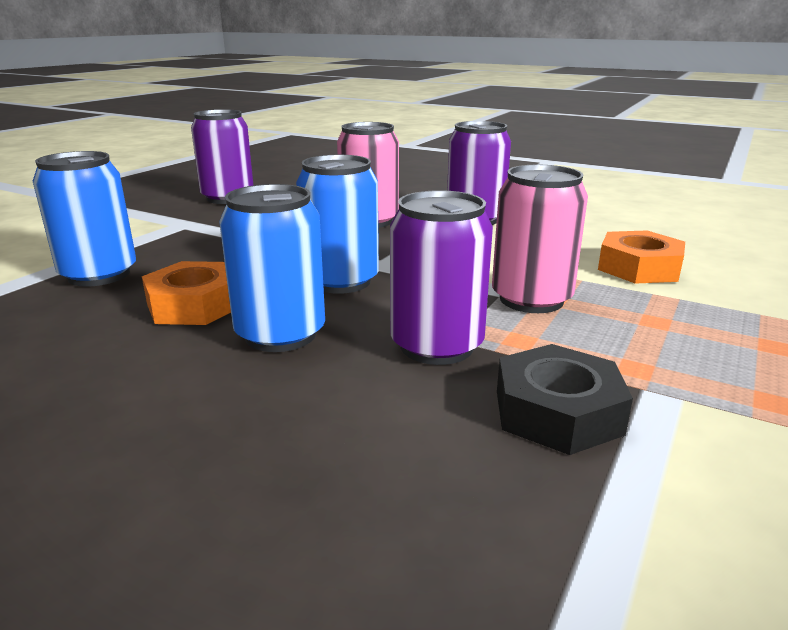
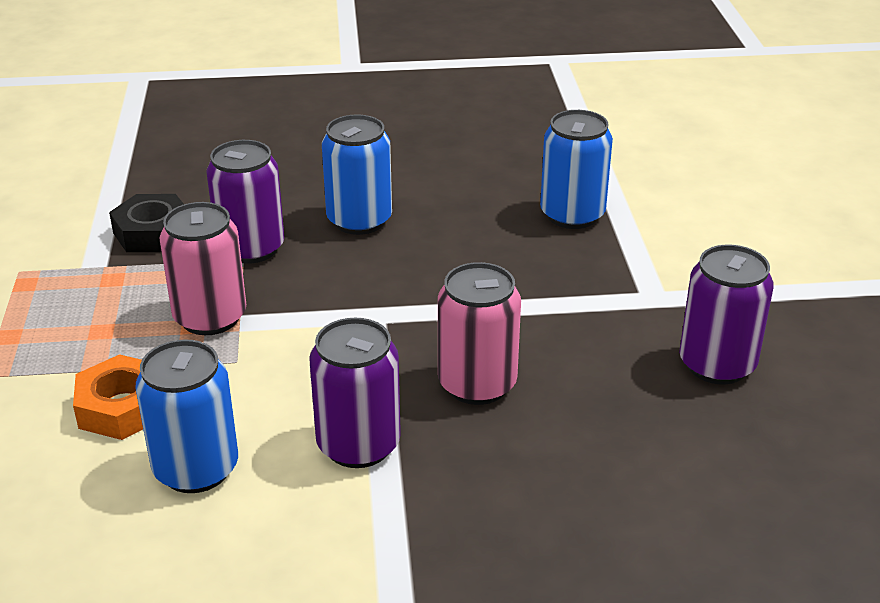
camera: 145 degrees right, 10 degrees up
orange nut [142,261,231,325] -> none
blue can [296,155,379,294] -> blue can moved to [135,339,238,493]

